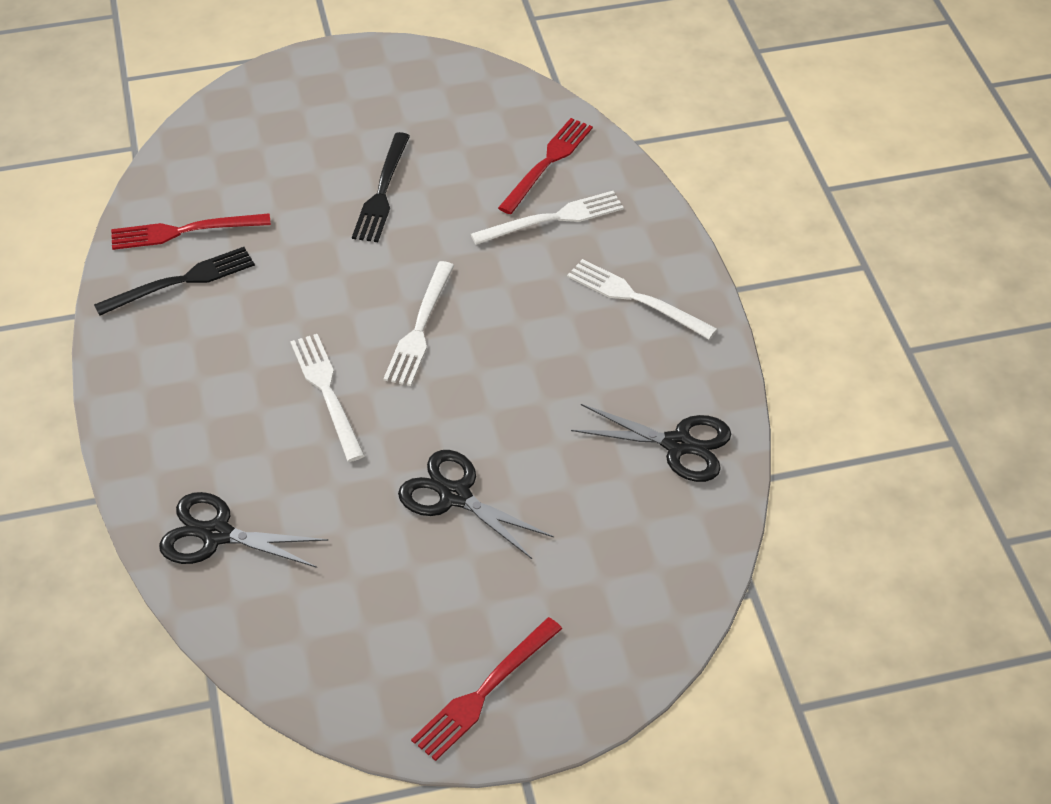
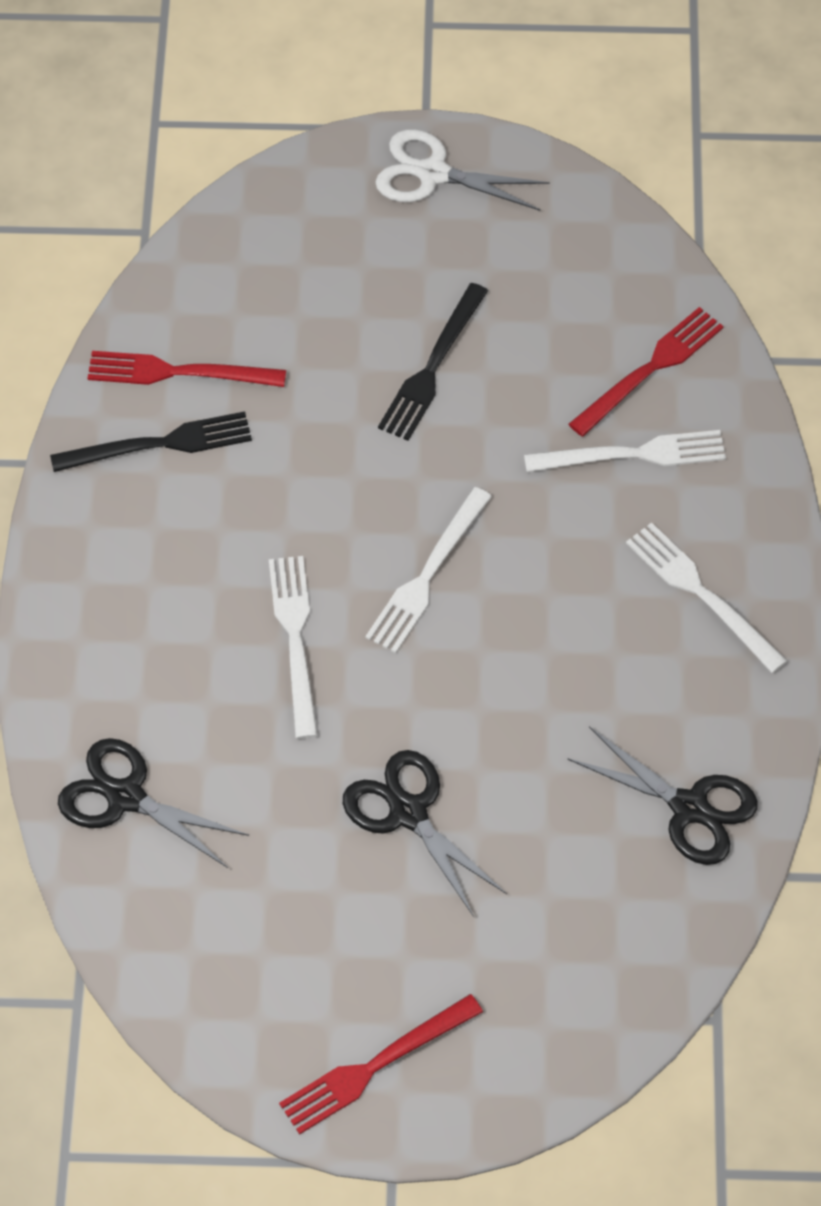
camera: 15 degrees right, 10 degrees up
none -> white scissors [375,129,550,211]

